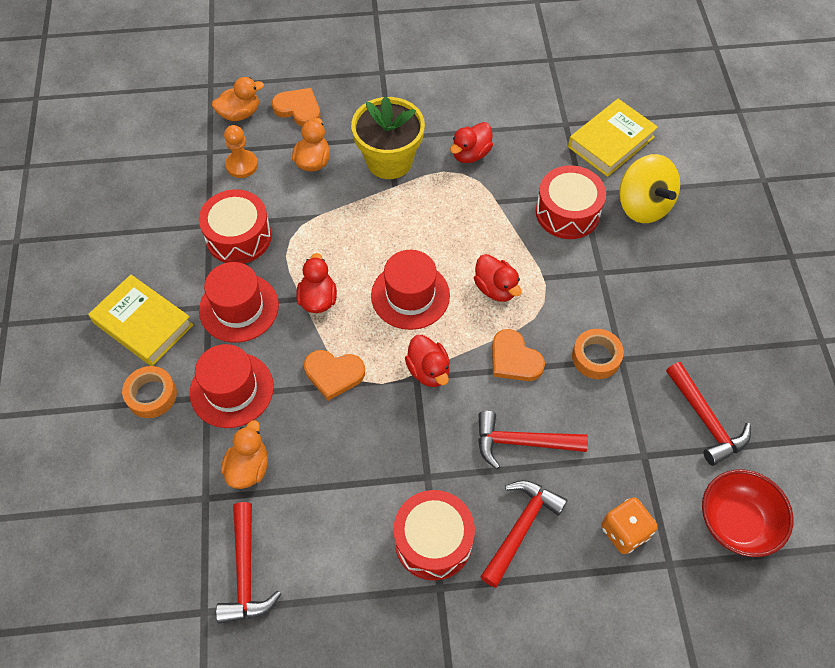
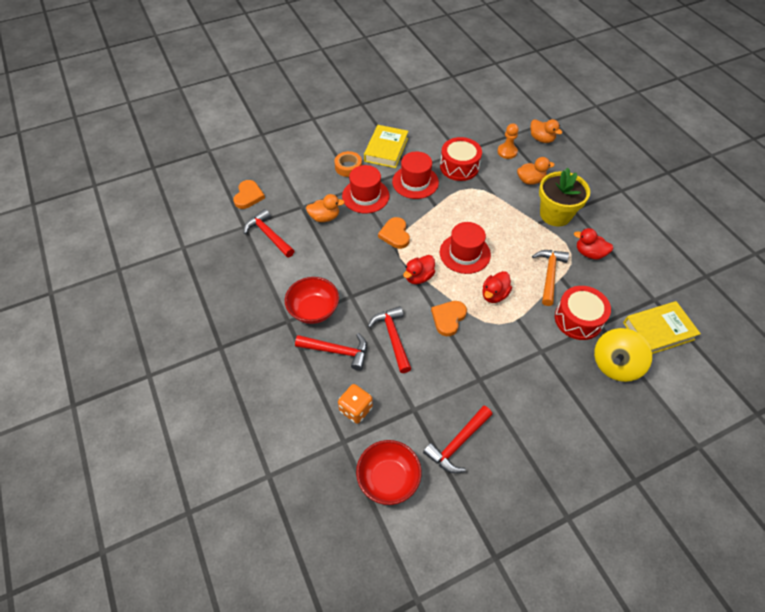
camera: 70 degrees right, 5 degrees down
red hammer [216,502,281,624] -> red hammer turned 75 degrees clockwise [244,209,294,258]
orange heart [272,88,320,126] -> orange heart moved to [233,180,265,209]
red duck [296,253,337,313] -> none
red drum [394,490,475,580] -> red bowl [285,277,339,324]
yellow book [568,99,658,177] -> yellow book turned 45 degrees counterclockwise [623,301,701,354]
orange tape [572,329,624,379] -> none
none -> orange hammer [532,250,569,306]

